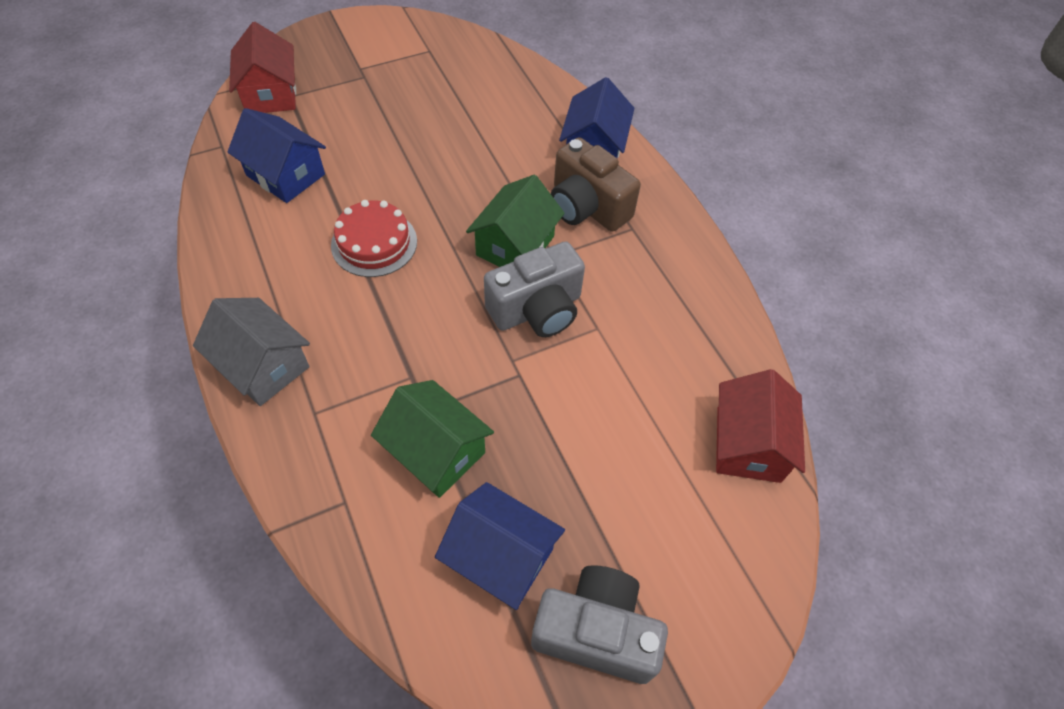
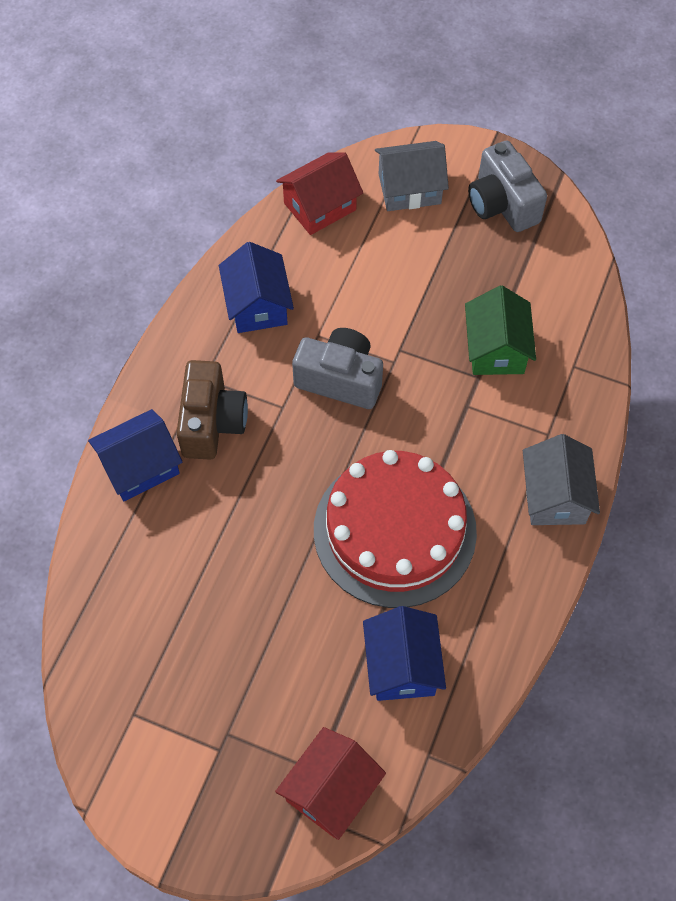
camera: 130 degrees left, 5 degrees up
red cake [331,200,417,277] -> red cake [314,450,477,608], size x1.90
blue house [435,482,565,610] -> blue house moved to [219,242,294,333]
green house [466,175,565,267] -> none
none -> grey house [375,141,449,211]

